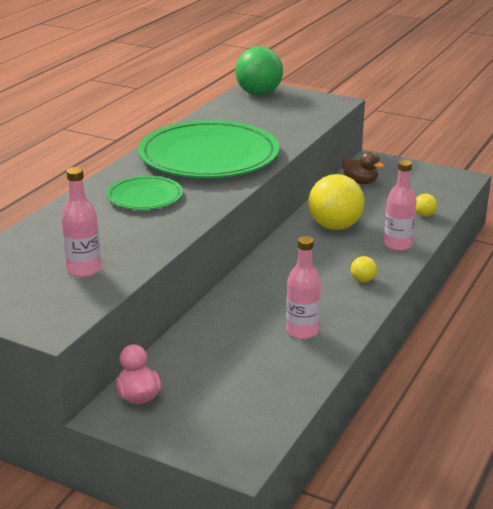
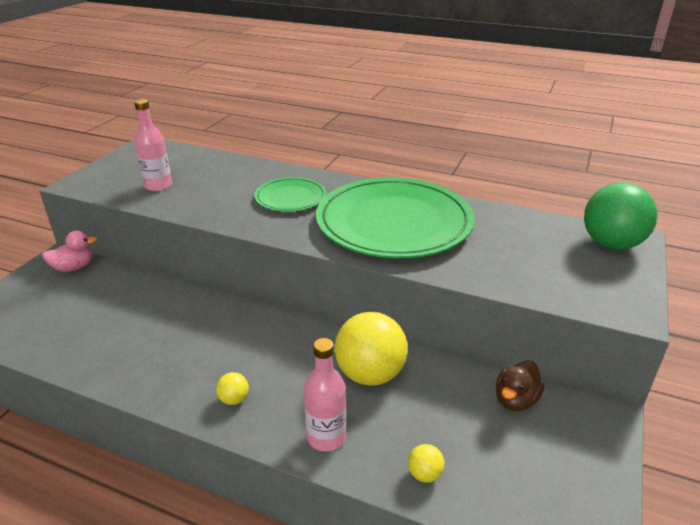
camera: 85 degrees right, 5 degrees up
pink bottle [286,236,321,339] -> none

